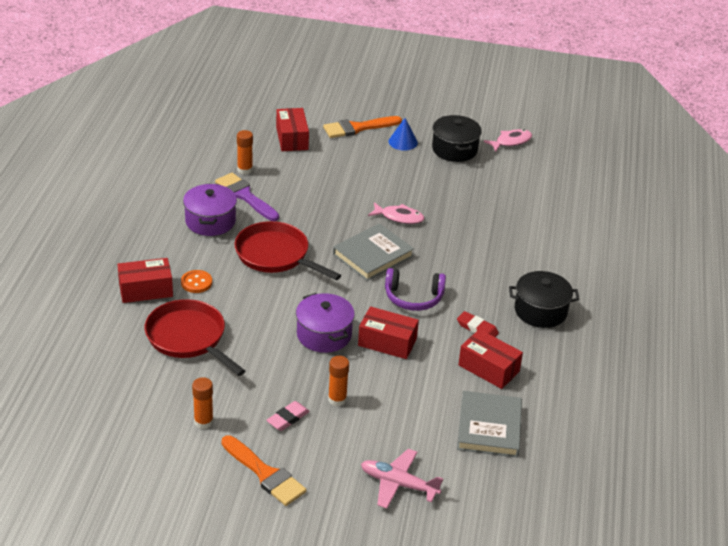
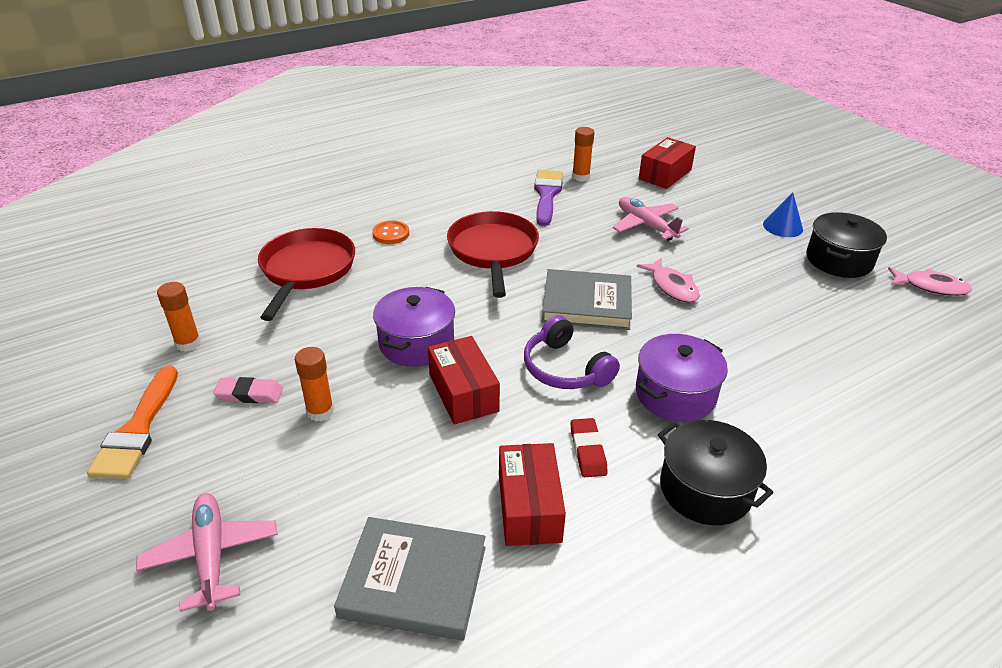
camera: 50 degrees right, 0 degrees up
red box [117,258,173,303] -> none
purple pot [183,184,237,236] -> purple pot moved to [636,334,728,422]
orange brush [323,116,402,138] -> none
grey book [457,391,522,457] -> grey book turned 45 degrees clockwise [334,517,486,641]
none -> pink plane [613,197,689,241]

